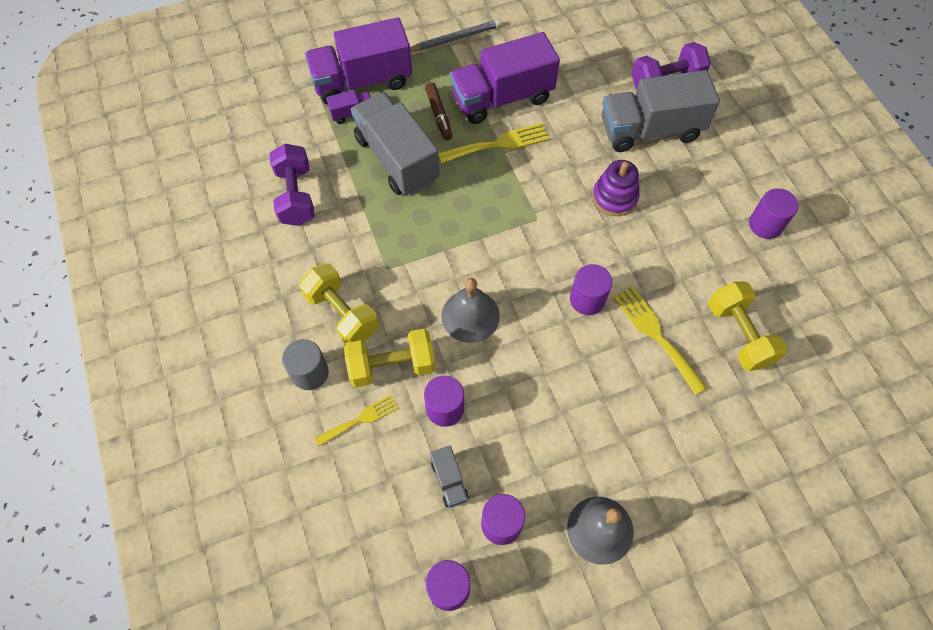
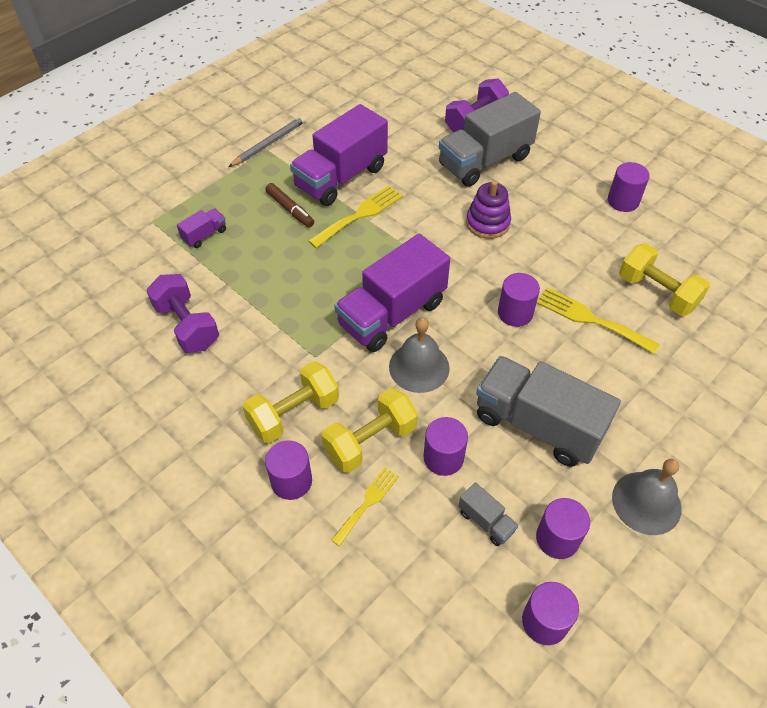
camera: 25 degrees left, 10 degrees down
grey cylinder [282,339,329,390] -> purple cylinder [265,440,312,500]
yellow dumbbell [299,263,379,344] -> yellow dumbbell turned 60 degrees counterclockwise [243,361,339,443]
purple truck [305,17,412,105] -> purple truck moved to [334,234,450,352]
grey truck [351,92,440,196] -> grey truck moved to [476,356,621,467]

